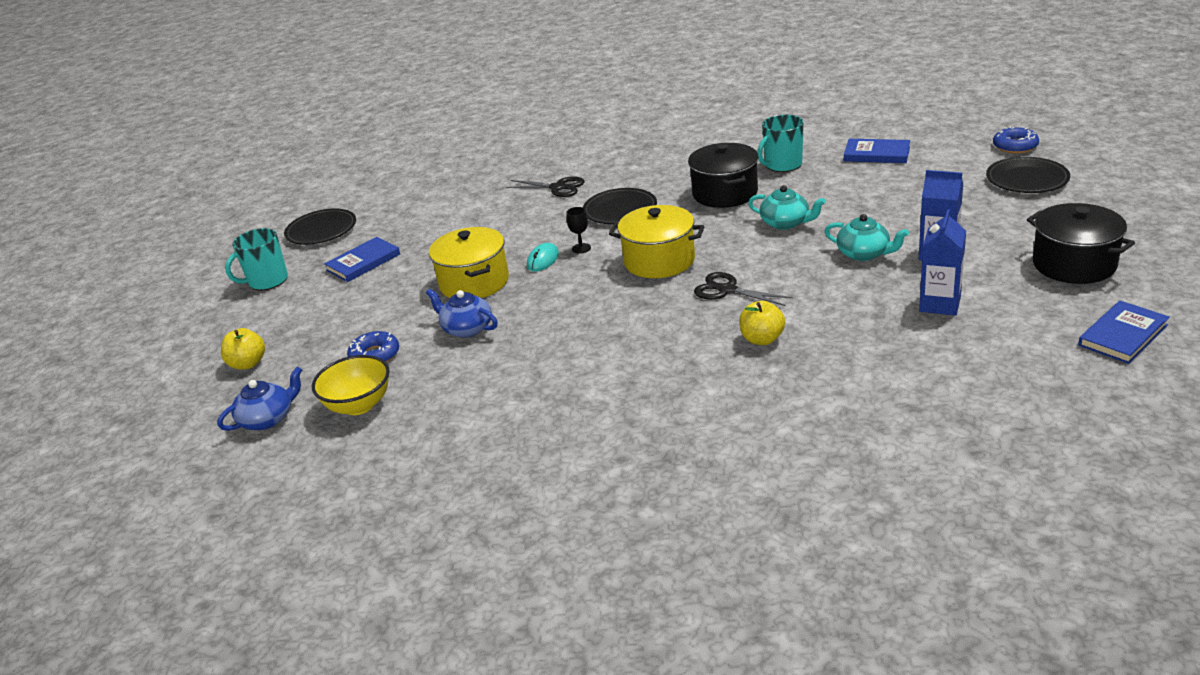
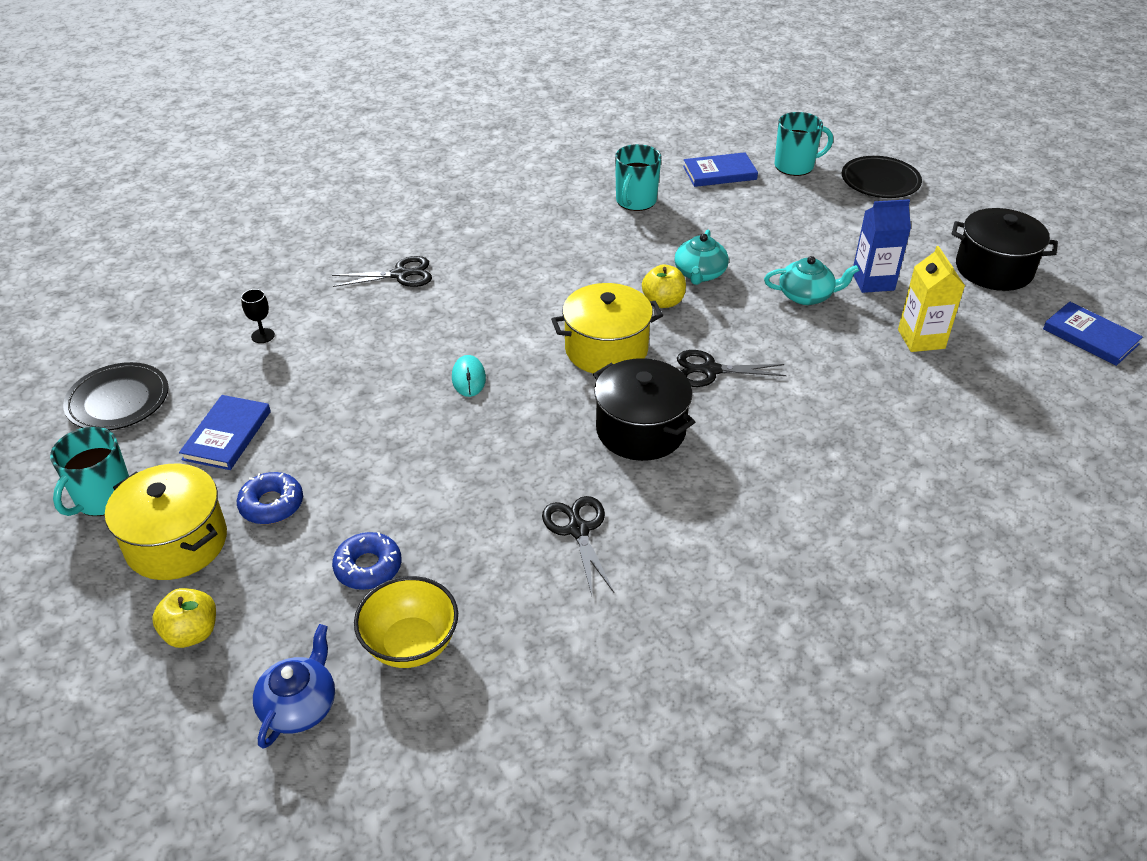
camera: 35 degrees left, 10 degrees up
blue teapot [426,289,498,338] -> none
yellow pot [429,227,509,298] -> yellow pot moved to [105,464,227,580]
black goblet [566,207,591,254] -> black goblet moved to [241,289,275,343]
black plate [583,188,657,224] -> none
black pot [688,143,759,208] -> black pot moved to [593,358,695,461]
yellow apple [739,301,785,345] -> yellow apple moved to [642,264,686,308]
turquoise teapot [748,185,826,230] -> turquoise teapot turned 105 degrees clockwise [675,229,729,285]
blue carton [919,209,966,316] -> yellow carton [898,246,965,352]
blue donut [993,126,1039,154] -> blue donut moved to [237,472,303,524]
blue book [1078,301,1170,364] -> blue book turned 60 degrees counterclockwise [1043,302,1143,366]
none -> black scissors [542,496,614,596]
none -> turquoise mug [775,112,833,176]

